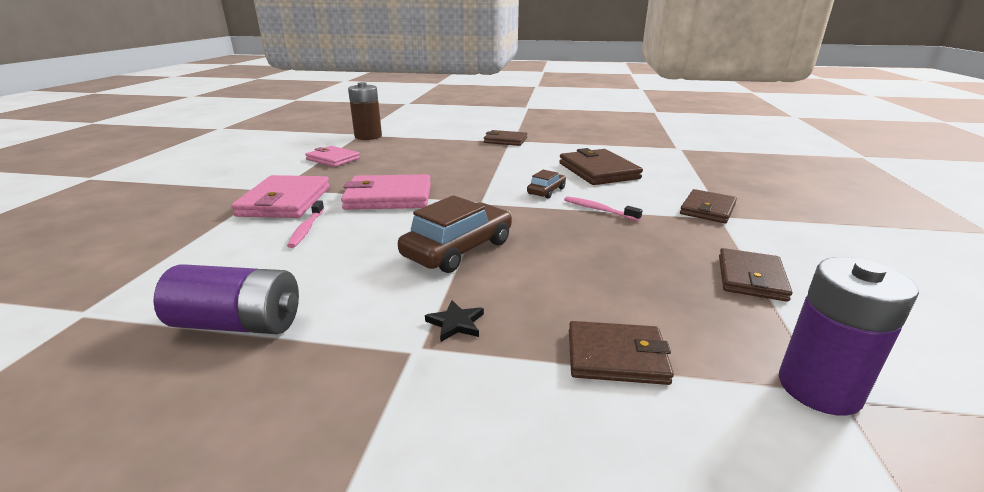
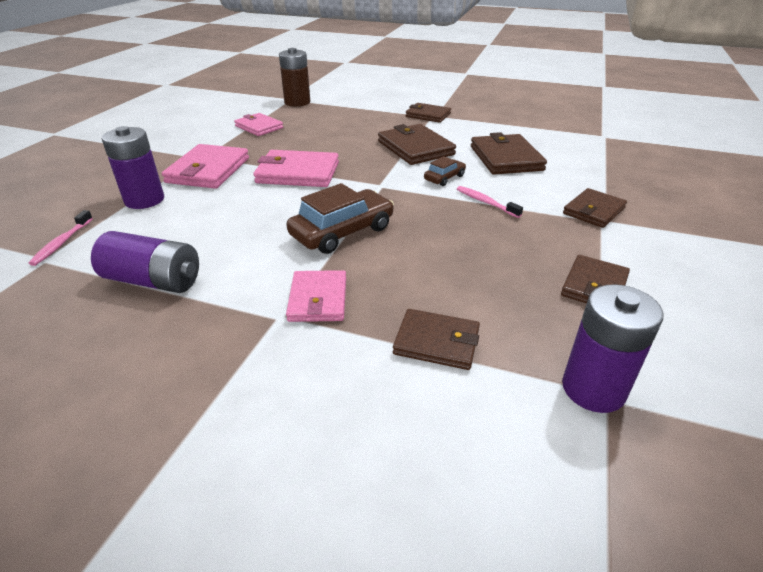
camera: 10 degrees right, 10 degrees up
pink toothbrush [287,200,324,248] -> pink toothbrush moved to [29,210,93,266]
black star [425,300,484,342] -> pink wallet [286,270,346,322]
none -> purple battery [102,126,164,209]
none -> brown wallet [378,124,456,165]

